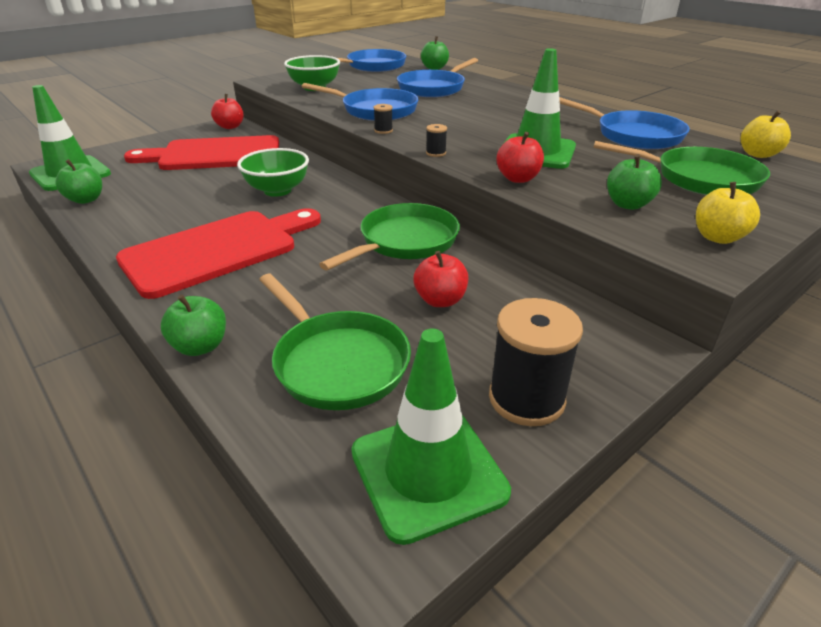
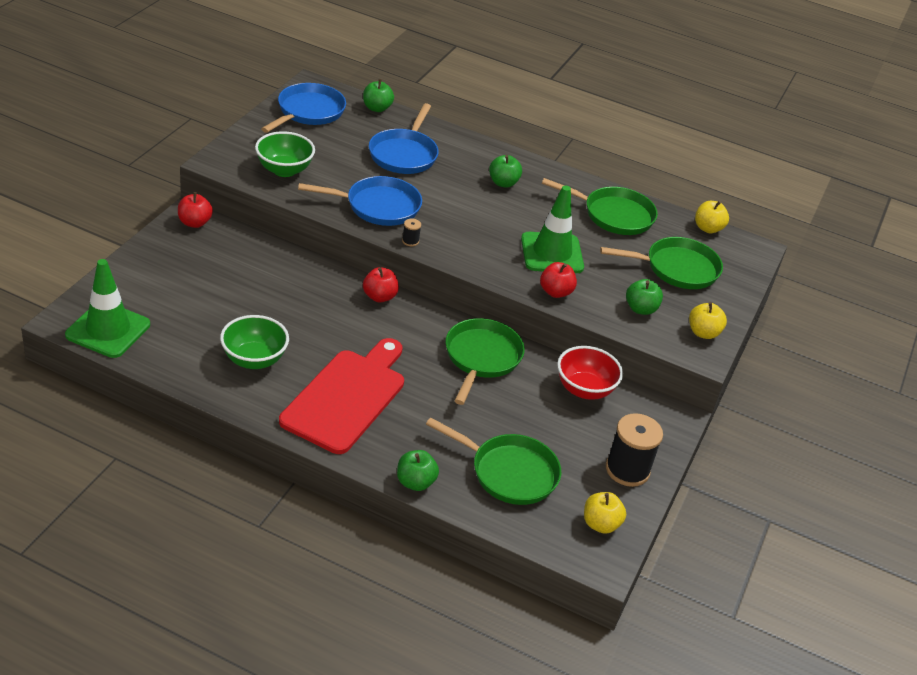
camera: 30 degrees left, 5 degrees up
green apple [55,159,102,204] -> green apple moved to [489,155,522,188]
red cutting board [124,135,279,170] -> none
green bowl [237,148,309,197] -> green bowl moved to [220,315,289,369]
green traffic cone [351,329,511,545] -> yellow apple [584,492,626,534]
red apple [413,251,468,307] -> red apple moved to [363,267,399,303]
black spool [426,124,447,157] -> none
blue pan [559,97,690,149] -> green pan [542,178,658,235]
none -> red bowl [557,346,623,400]

